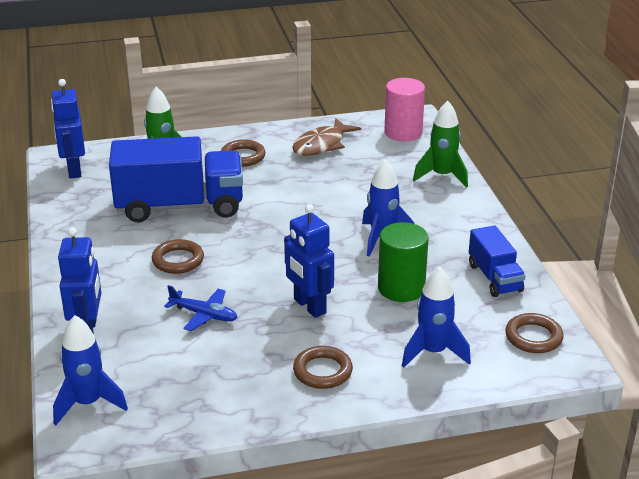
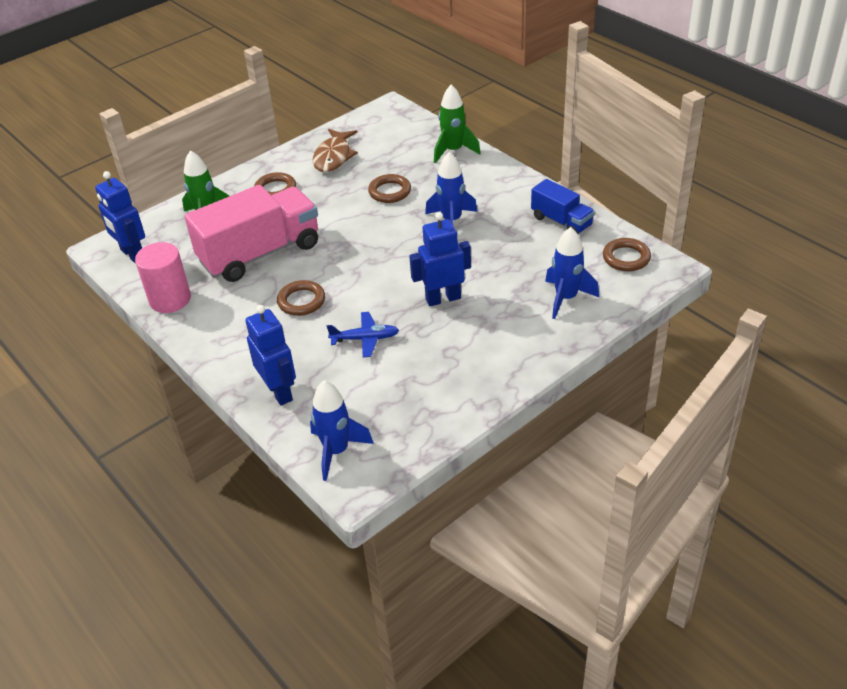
camera: 25 degrees left, 10 degrees up
blue truck [109,136,243,223] -> pink truck [184,185,318,282]
blue robot [284,204,334,318] -> blue robot turned 135 degrees clockwise [409,212,471,306]
brown ring [293,346,353,389] -> brown ring moved to [368,174,411,203]
green cylinder [378,222,429,302] -> none
pink cylinder [384,78,425,141] -> pink cylinder moved to [135,242,191,313]

